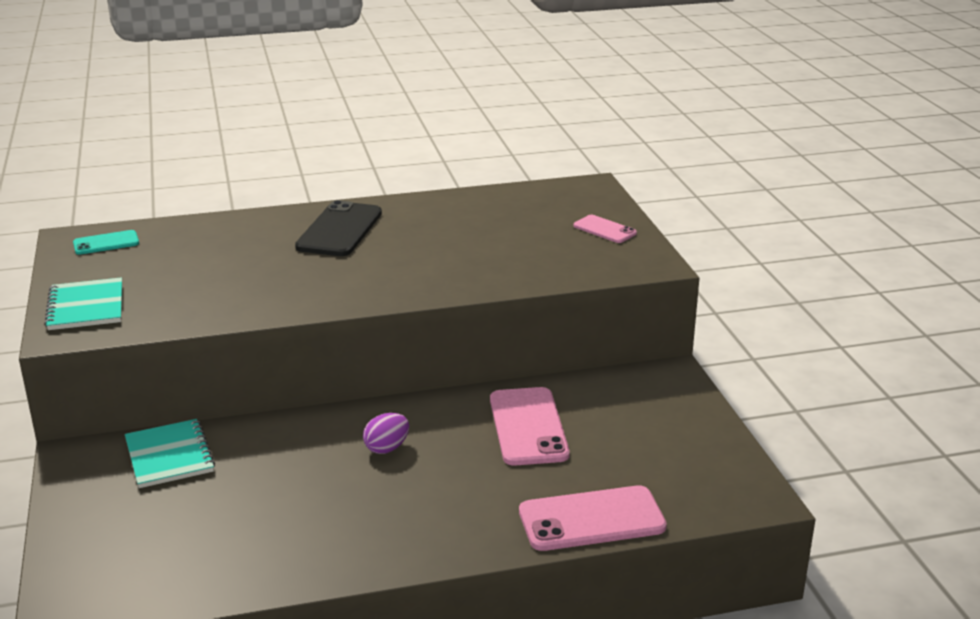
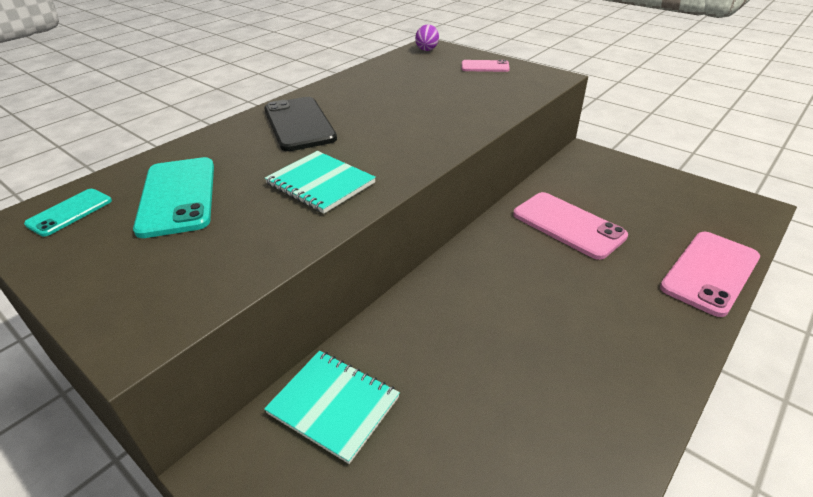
camera: 35 degrees left, 10 degrees up
turquoise notebook [44,277,122,330] -> turquoise notebook moved to [265,151,376,214]
purple egg [363,413,409,454] -> purple egg moved to [415,24,439,51]
none -> turquoise phone [133,157,214,238]

